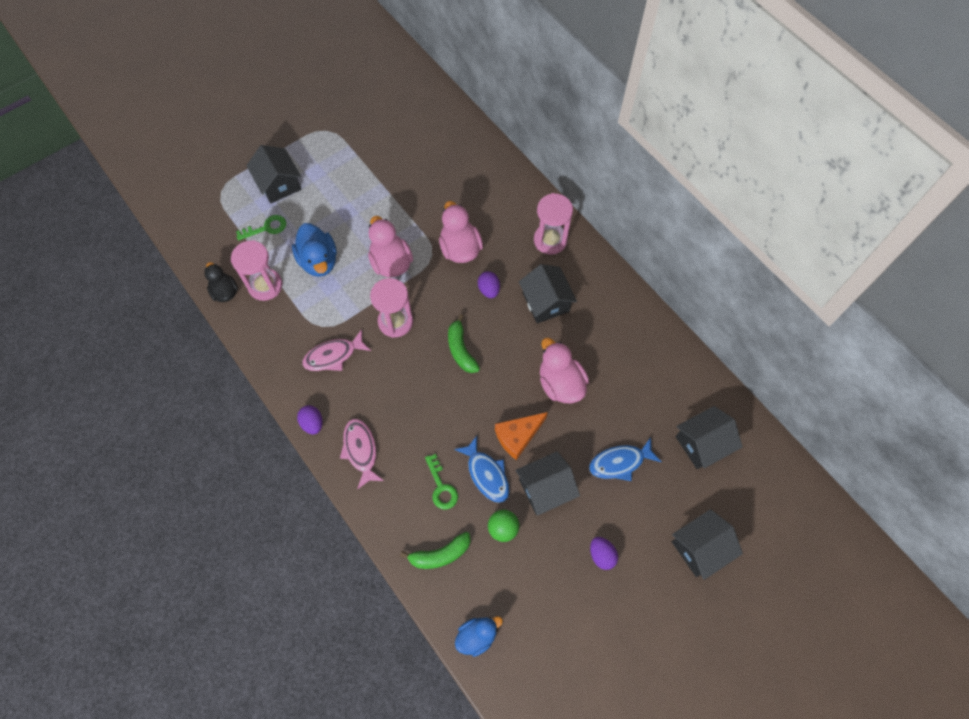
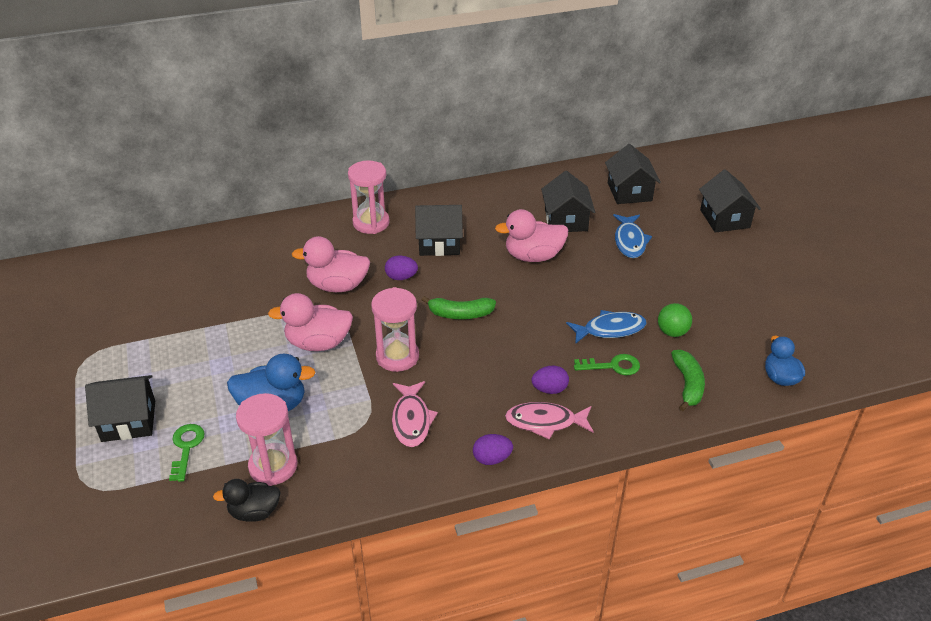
camera: 70 degrees left, 25 degrees down
orange cheese [495,412,548,460] -> none
black house [516,451,580,516] -> black house moved to [541,171,595,232]
purple egg [590,537,618,570] -> purple egg moved to [532,366,569,394]

